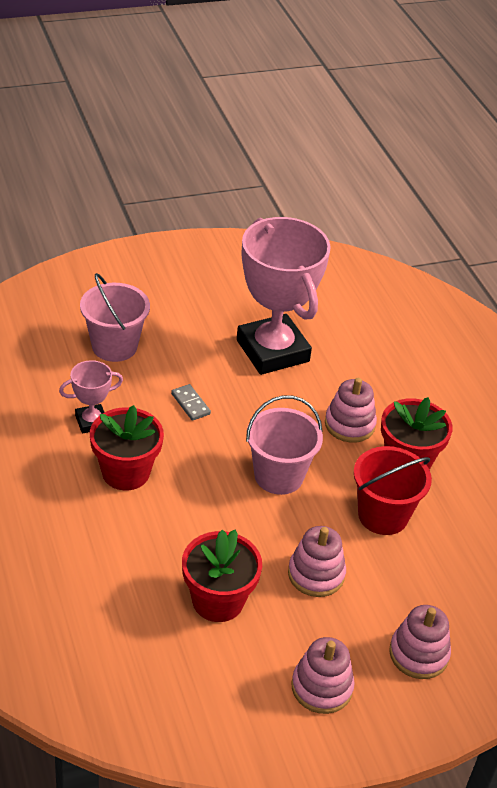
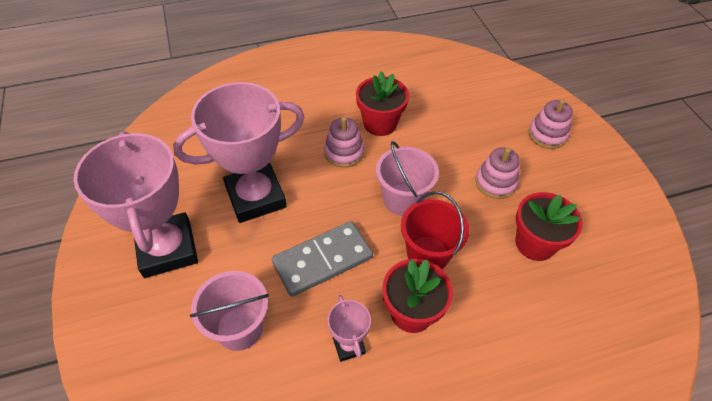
camera: 85 degrees left, 10 degrees up
grey domino [171,384,211,421] -> grey domino [272,221,373,297], size x2.31
pink stacking toy [292,637,355,714] -> none
red bucket [354,446,432,535] -> red bucket moved to [401,191,469,269]
none -> pink trophy [74,131,198,278]

